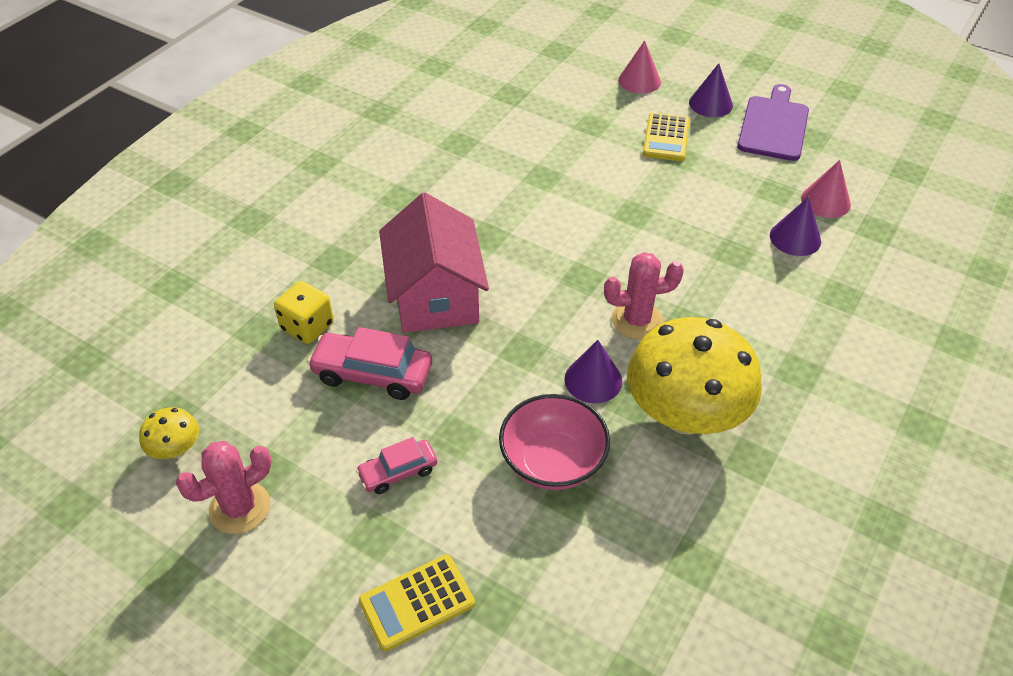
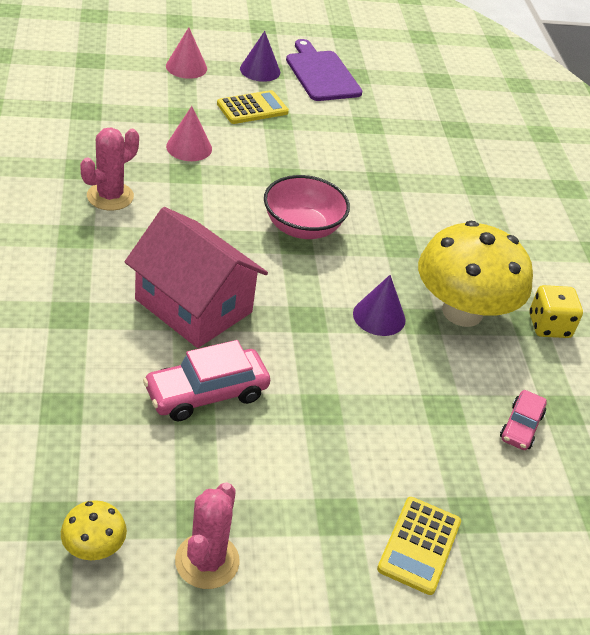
camera: 45 degrees left, 5 degrees down
yellow dice [274,281,334,344] -> yellow dice moved to [529,285,583,338]
pink car [356,437,437,494] -> pink car moved to [500,390,547,450]
pink bowl [499,394,610,490] -> pink bowl moved to [264,175,350,239]
pink cactus [604,252,684,339] -> pink cactus moved to [80,127,139,211]
yellow calculator [643,113,690,161] -> yellow calculator turned 90 degrees counterclockwise [217,90,289,124]
purple cone [770,197,821,256] -> none
pink cone [801,160,851,218] -> pink cone moved to [166,106,212,161]

